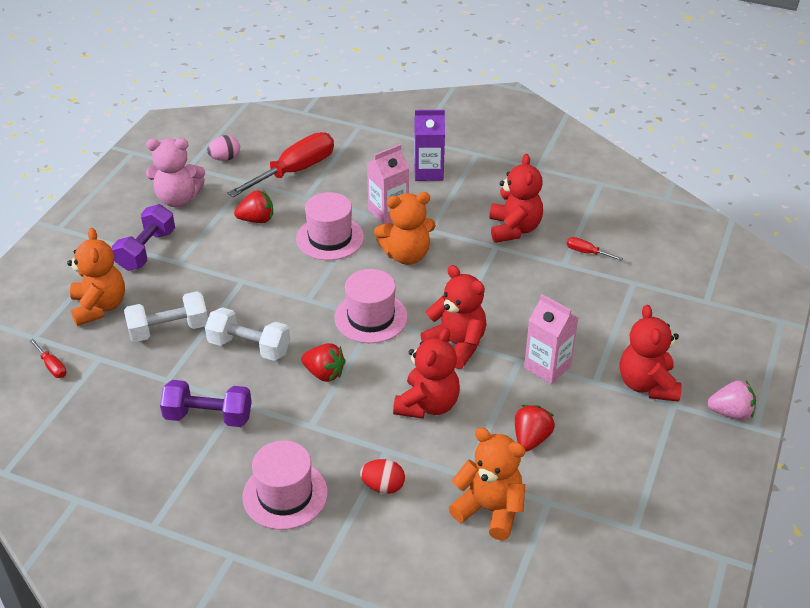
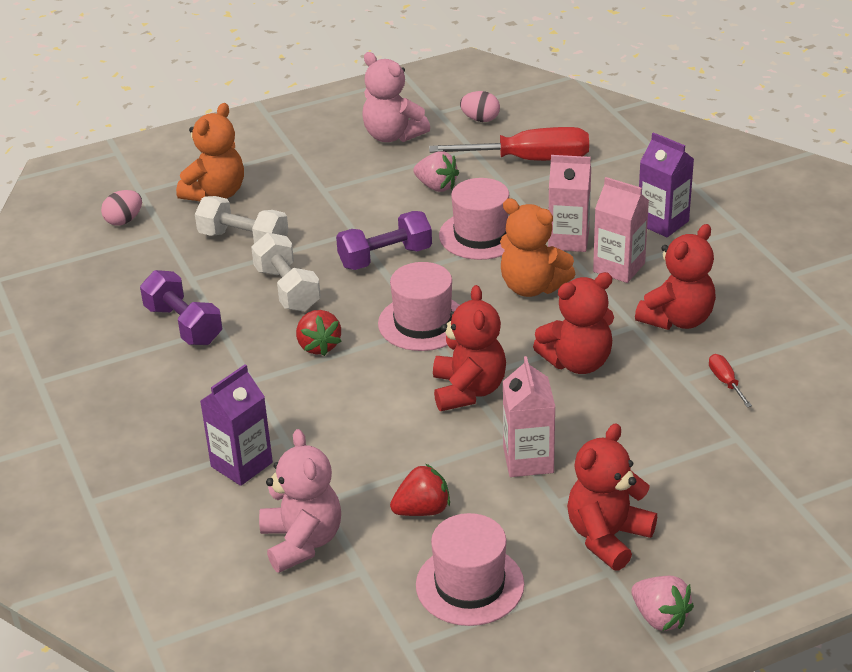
camera: 45 degrees right, 5 degrees down
red screwdriver [29,339,67,378] -> pink egg [101,190,142,226]
purple dumbbell [112,204,175,271] -> purple dumbbell moved to [336,211,432,270]
red strawberry [234,190,273,223] -> pink strawberry [413,152,459,192]
pink hat [242,440,328,530] -> pink hat moved to [416,513,524,626]
red egg [360,459,405,494] -> purple carton [200,364,273,486]
red teddy bear [393,328,460,419] -> red teddy bear moved to [533,272,614,374]
orange teddy bear [449,428,525,541] -> pink teddy bear [259,429,341,573]
none -> pink carton [593,177,649,283]

